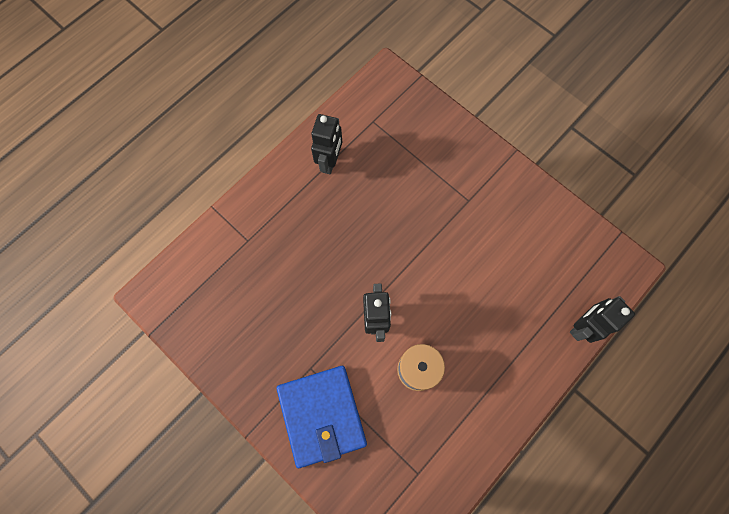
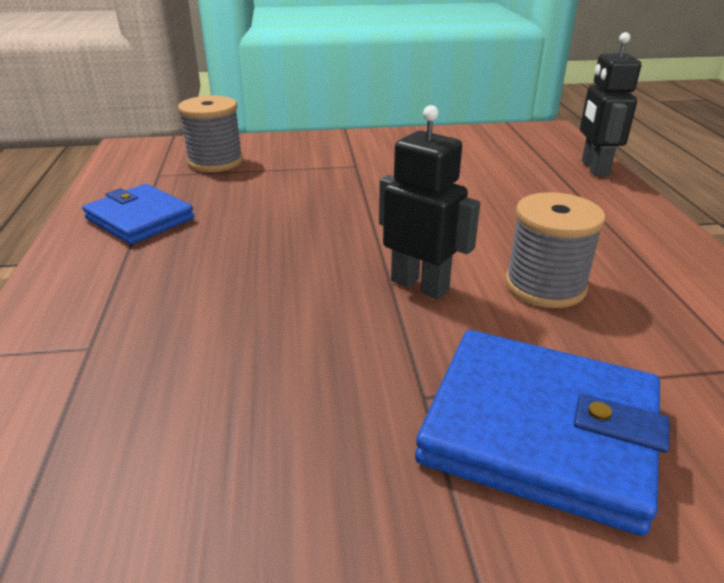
camera: 50 degrees left, 40 degrees down
black robot [311,114,342,174] -> blue wallet [82,184,194,244]
none -> grey spool [178,95,243,172]

